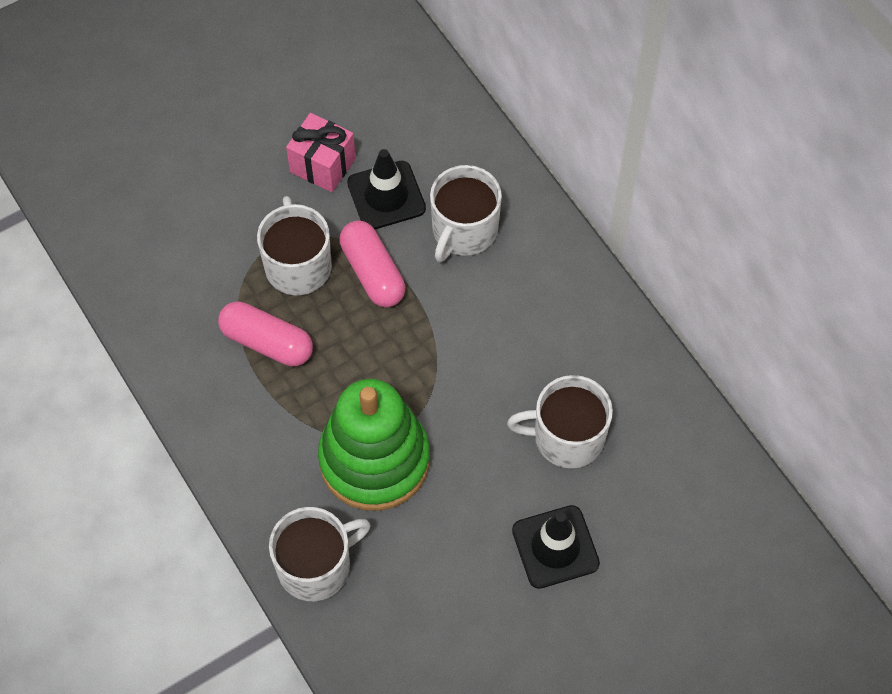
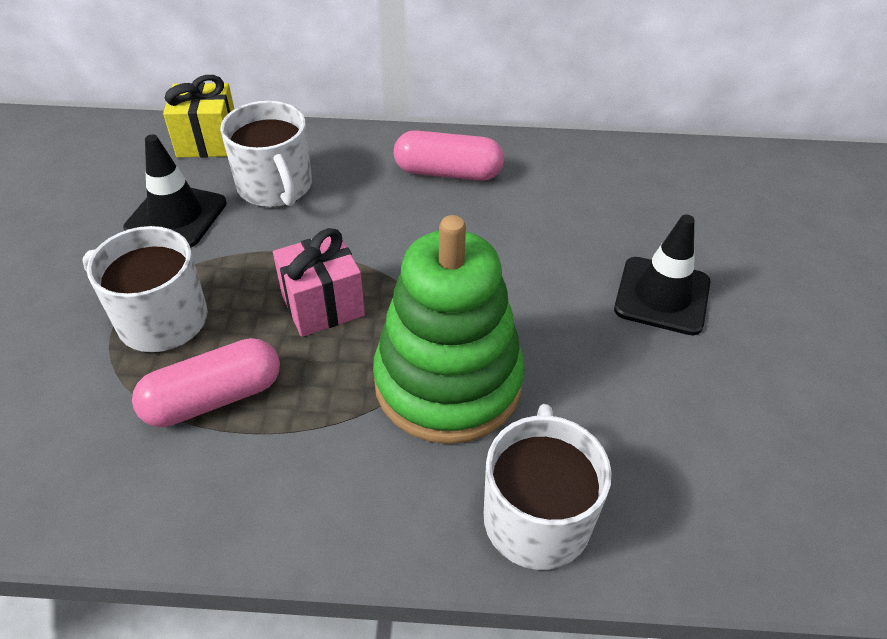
camera: 55 degrees left, 15 degrees down
pink gift [286,113,356,192] -> pink gift moved to [273,228,365,337]
pink capsule [340,220,405,307] -> pink capsule moved to [394,130,504,181]
white mug [507,375,613,468] -> none
none -> yellow gift [163,75,234,157]

